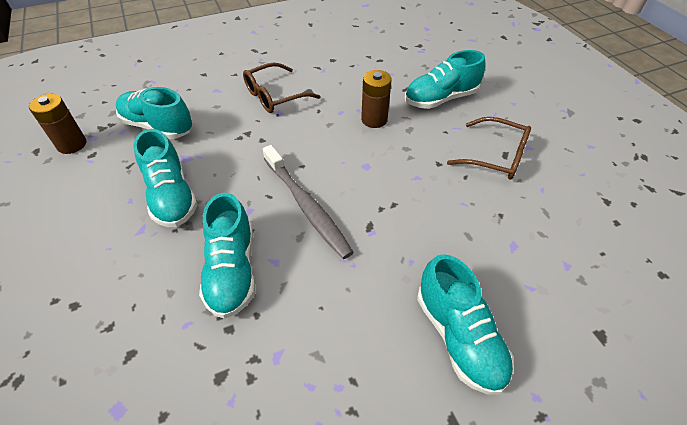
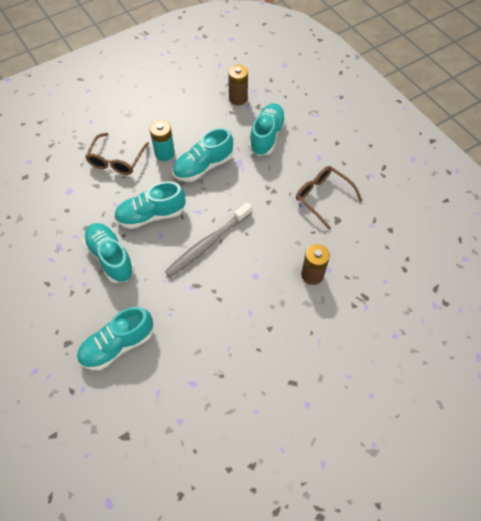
camera: 80 degrees right, 10 degrees up
turquoise shoe [405,50,485,109] -> turquoise shoe moved to [83,223,135,283]
brown glasses [447,117,531,180] -> brown glasses moved to [85,133,149,175]
none -> turquoise battery [150,120,175,161]

